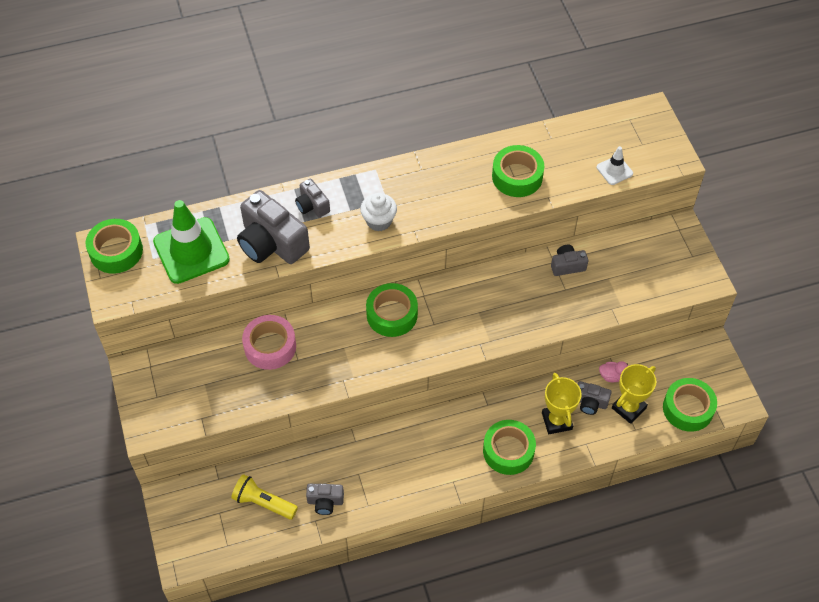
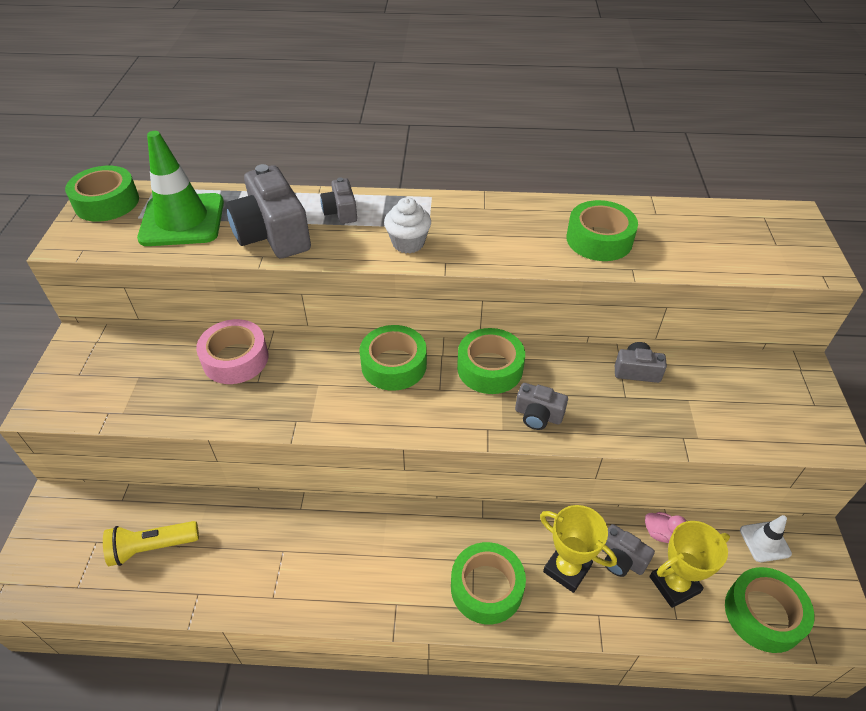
camera: 20 degrees right, 10 degrees down
yellow flashlight [231,474,298,520] -> yellow flashlight turned 60 degrees counterclockwise [103,521,199,566]
grey camera [306,484,344,515] -> grey camera moved to [515,383,568,430]
yellow trophy [542,373,582,434] -> yellow trophy turned 60 degrees counterclockwise [540,505,617,593]
white traffic cone [597,146,633,185] -> white traffic cone moved to [740,515,792,562]
none -> green tape [457,328,525,394]

